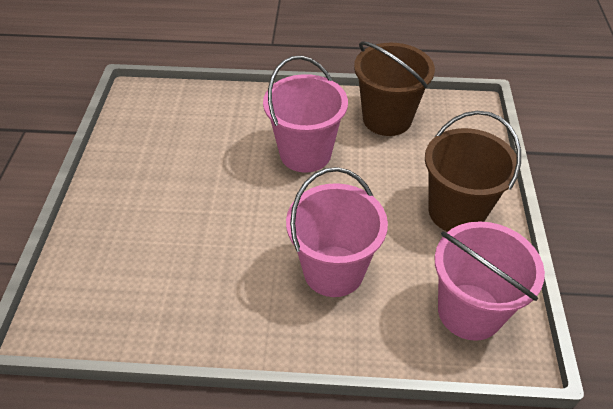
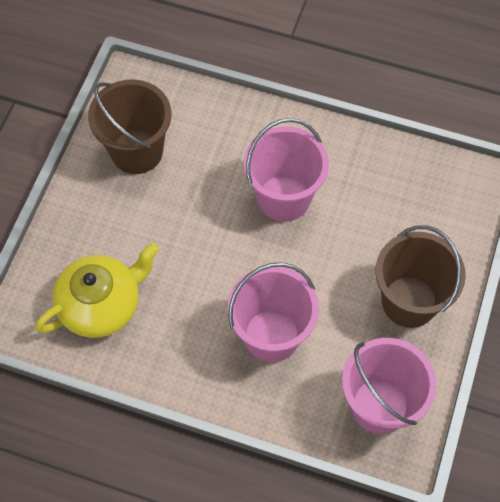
camera: 15 degrees right, 15 degrees up
brown bucket [354,41,435,136] -> brown bucket moved to [88,80,171,174]
none -> yellow teapot [35,243,159,338]

